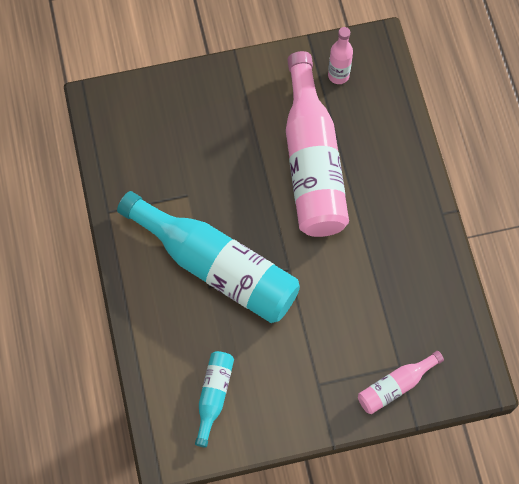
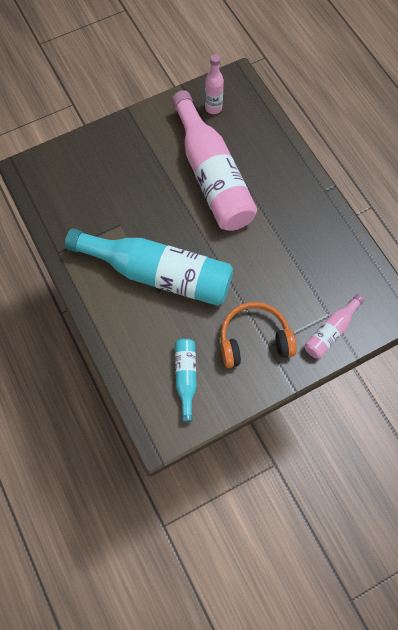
camera: 15 degrees left, 0 degrees up
none -> orange headphones [221,302,297,368]

